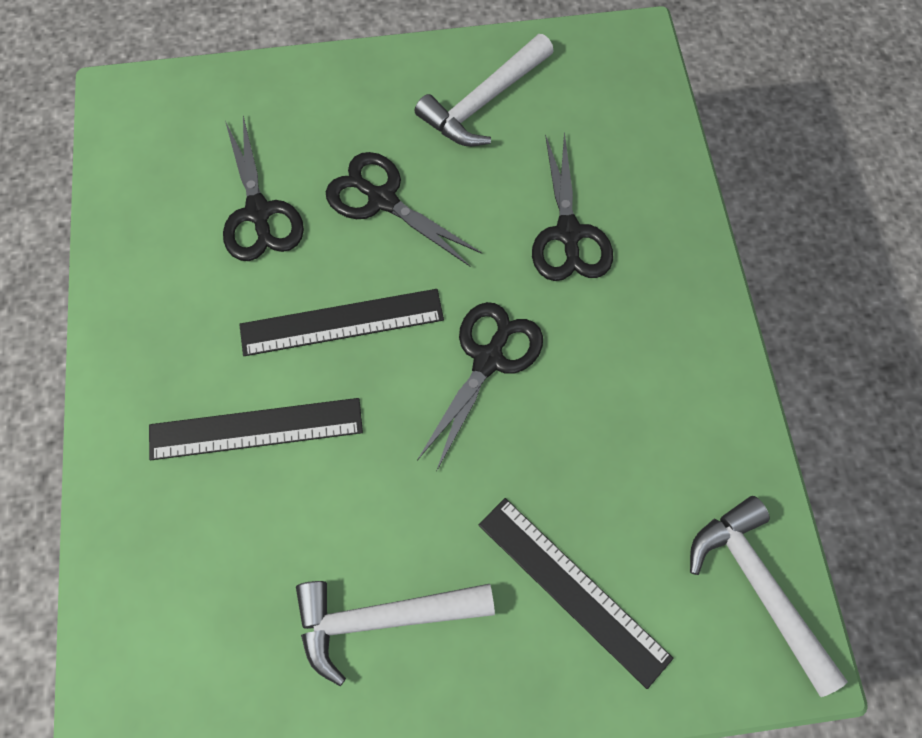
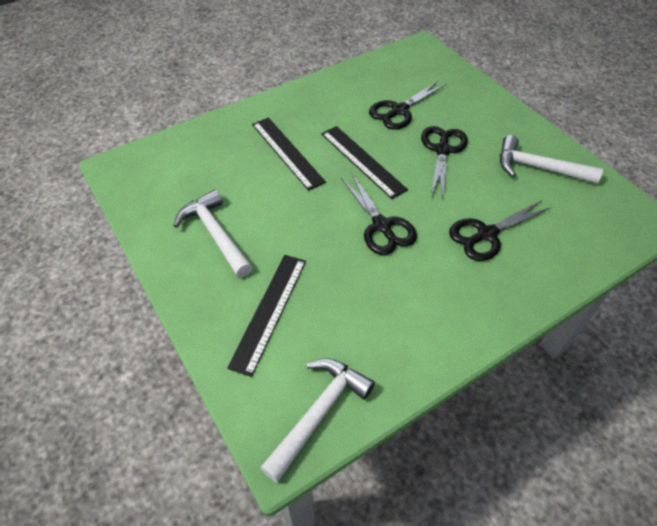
camera: 65 degrees right, 15 degrees down
black scissors [417,302,543,472] -> black scissors turned 60 degrees clockwise [341,173,417,255]

